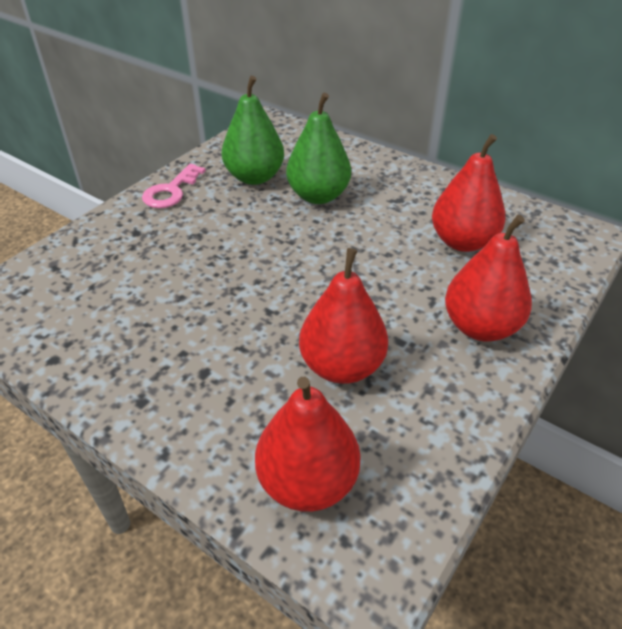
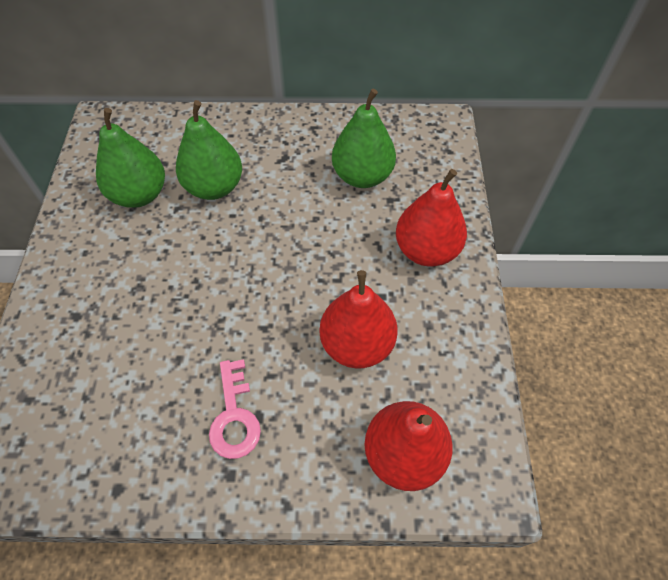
camera: 35 degrees left, 15 degrees up
pink key [142,164,206,208] -> pink key moved to [209,359,261,459]
red pear [432,134,506,252] -> green pear [332,89,396,188]

